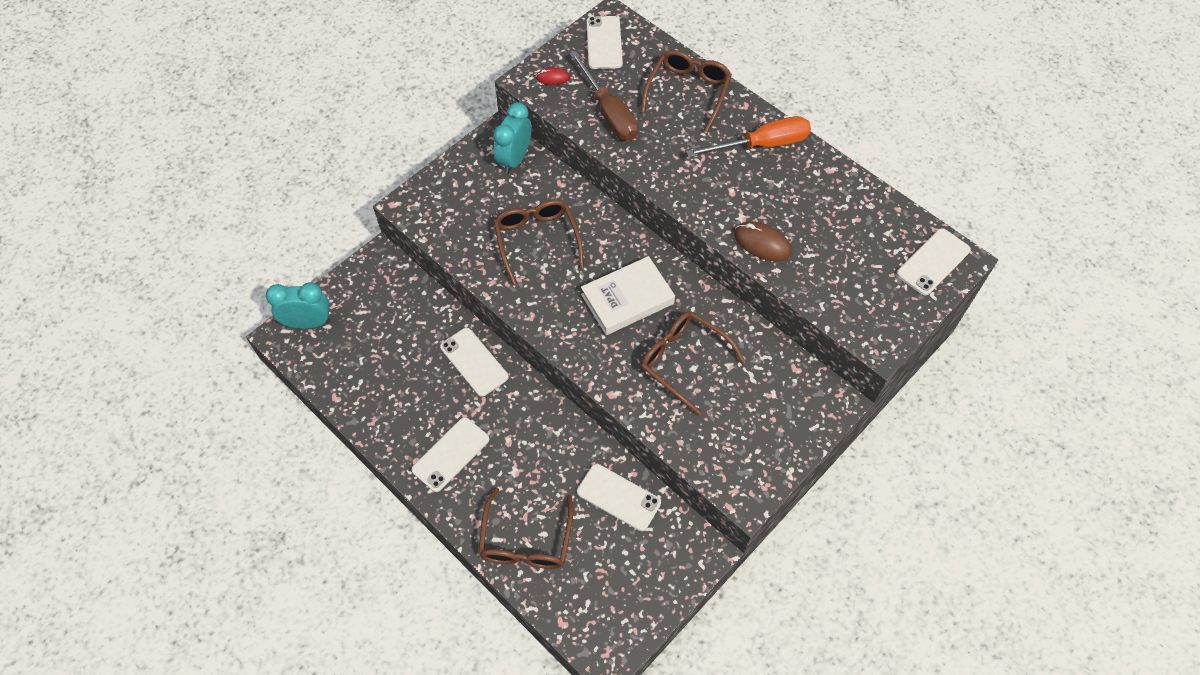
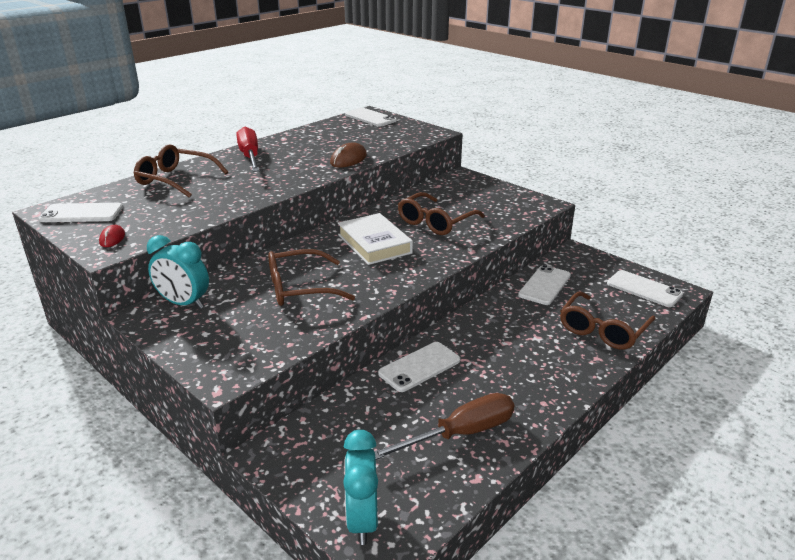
camera: 90 degrees left, 30 degrees down
white phone [412,417,489,492] -> white phone moved to [607,270,683,307]
brown glasses [478,487,573,569] -> brown glasses turned 120 degrees clockwise [560,291,656,350]
brown screwdriver [570,51,638,141] -> brown screwdriver moved to [374,393,514,460]
orange screwdriver [686,116,811,157] -> red screwdriver [236,127,260,172]

